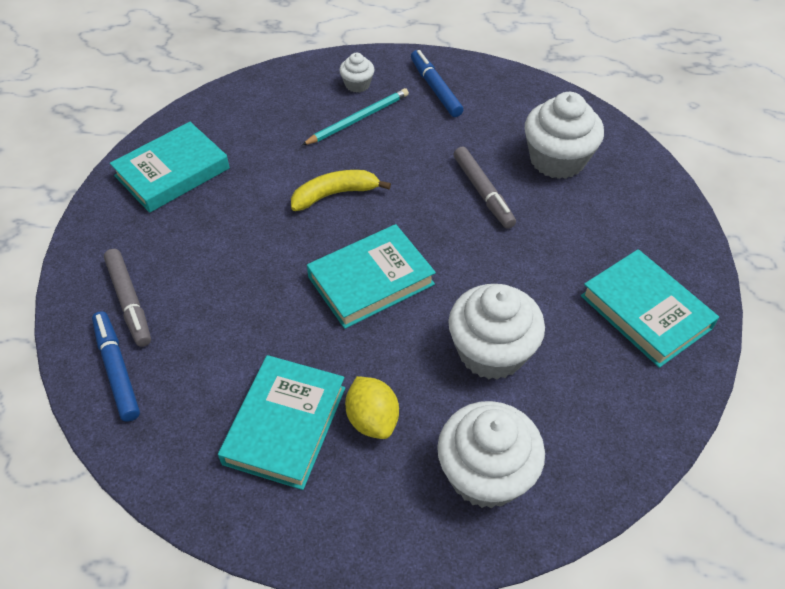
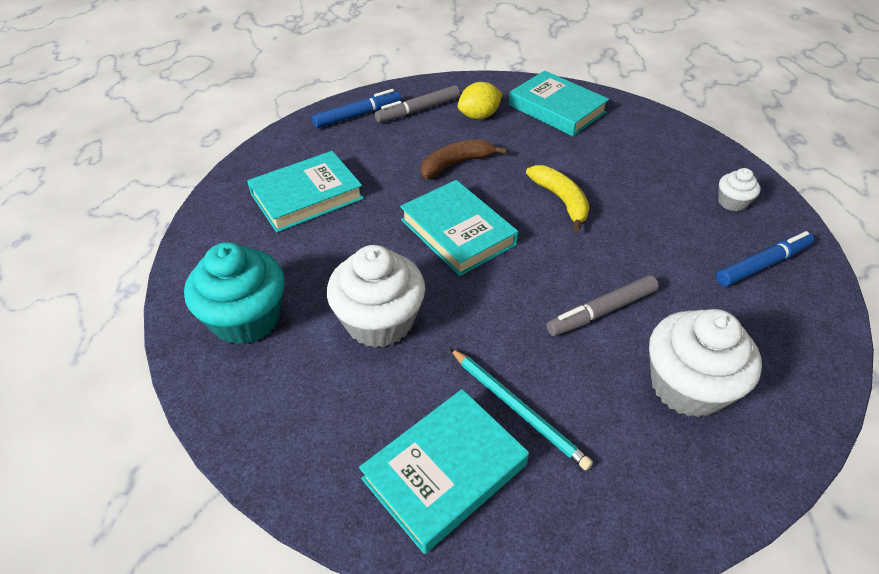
camera: 85 degrees right, 5 degrees down
turquoise book [218,355,345,490] -> turquoise book turned 45 degrees counterclockwise [247,151,364,232]
turquoise pencil [302,88,409,145] -> turquoise pencil moved to [450,348,593,470]
yellow lemon [345,376,399,439] -> yellow lemon moved to [458,82,502,119]
white cupcake [437,401,545,509] -> turquoise cupcake [184,242,285,345]
none -> brown banana [421,139,507,179]

